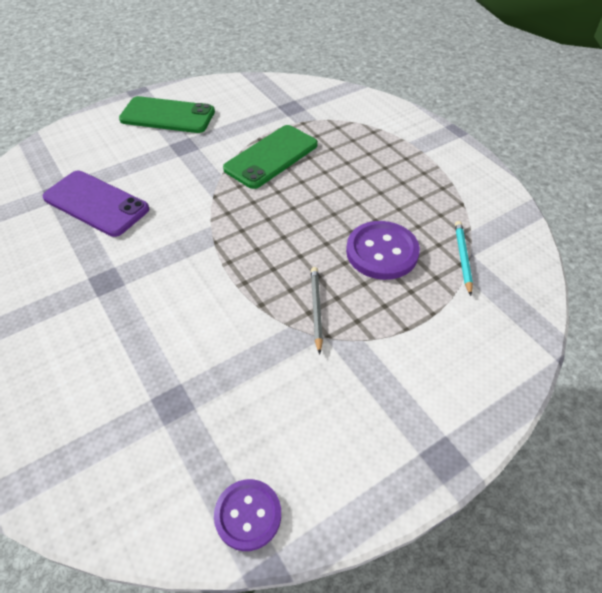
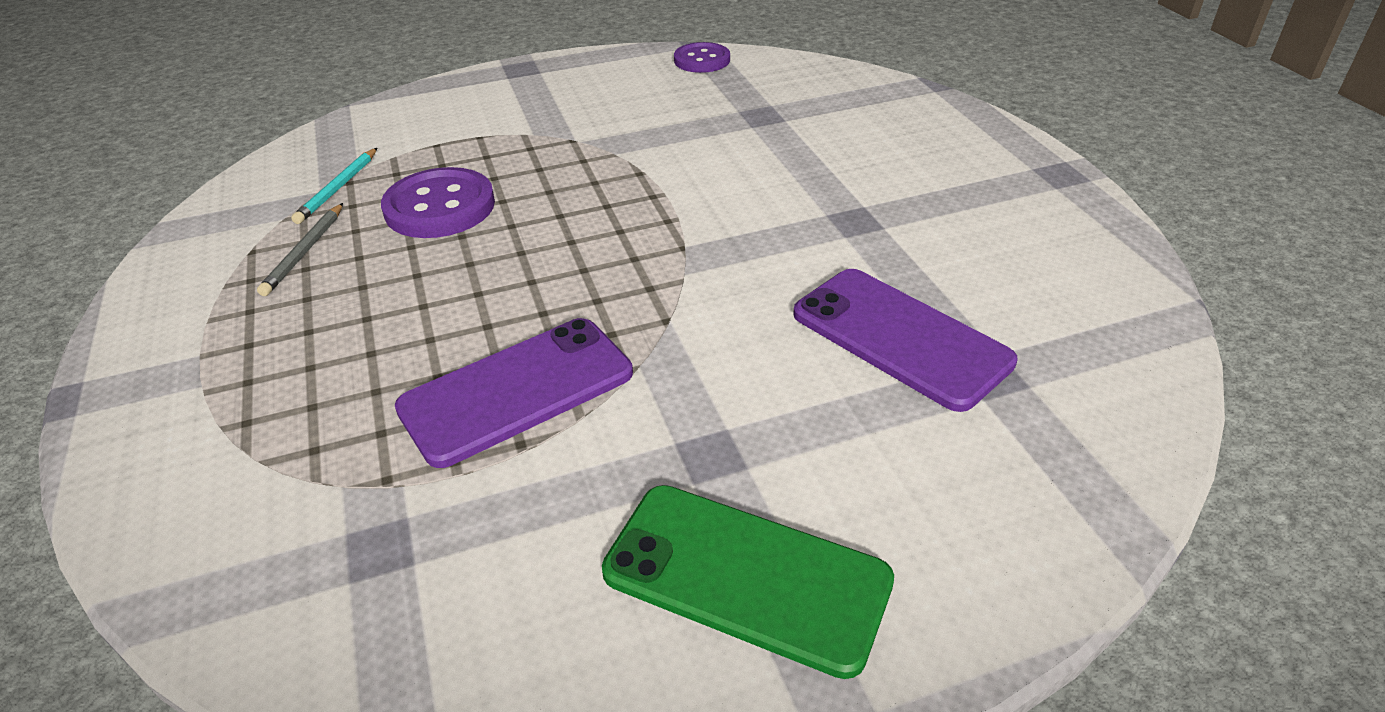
camera: 165 degrees left, 10 degrees down
green phone [223,125,318,189] -> purple phone [395,318,633,468]
grey pencil [311,267,323,355] -> grey pencil moved to [257,203,343,296]

